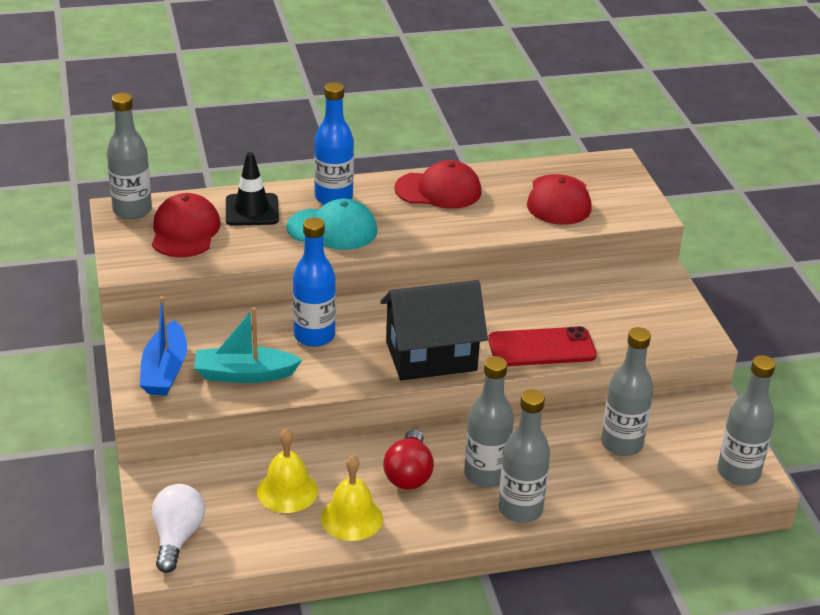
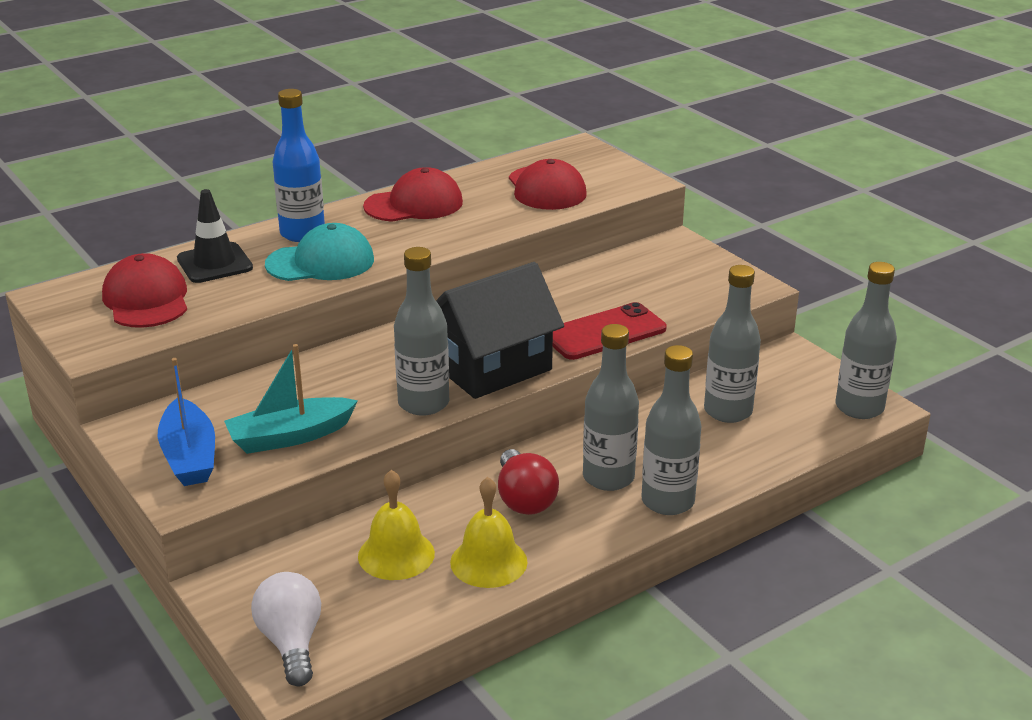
camera: 20 degrees left, 5 degrees down
grey bottle [107,93,152,219] -> grey bottle moved to [394,247,449,416]
blue bottle [293,217,336,347] -> none

